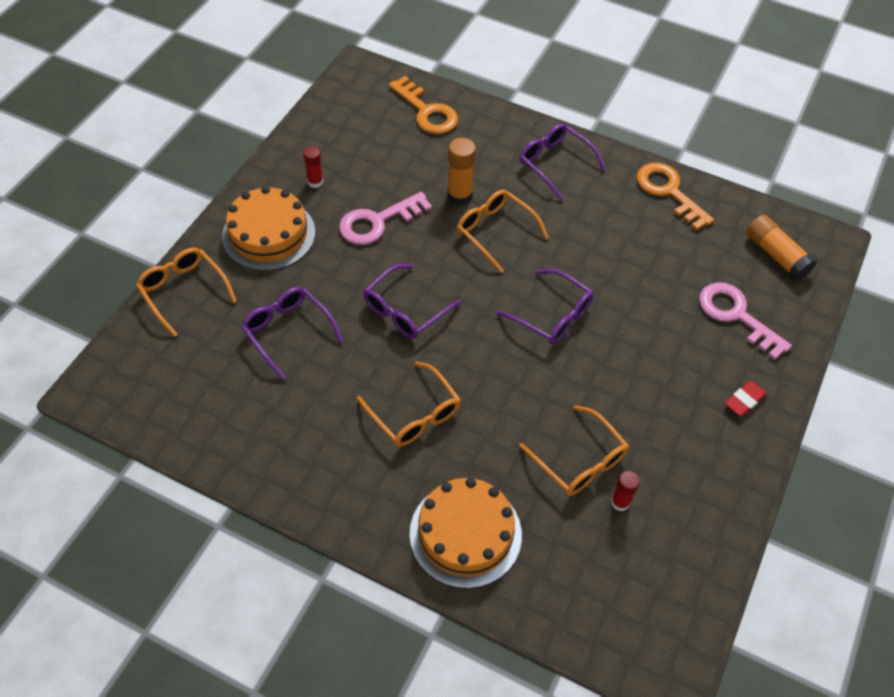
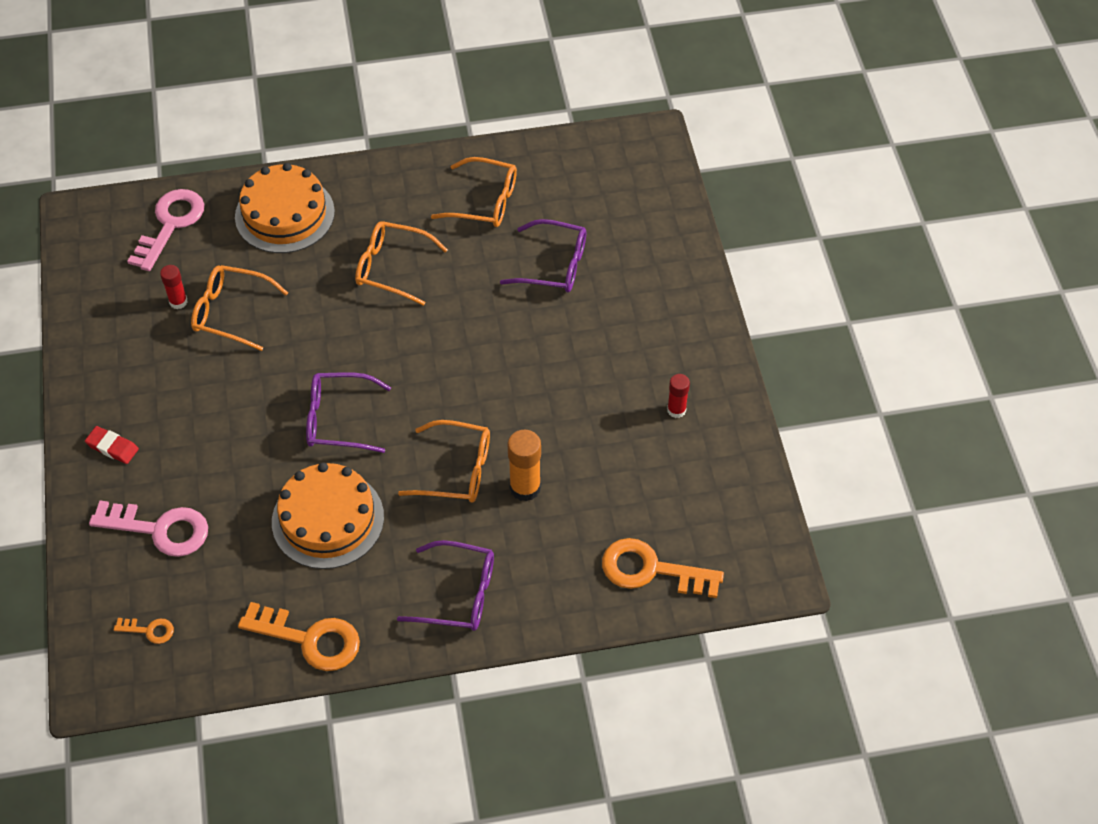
camera: 145 degrees right, 0 degrees up
orange glasses [136,248,237,337] -> orange glasses moved to [431,157,517,227]
orange cake [222,186,315,271] -> orange cake moved to [272,462,384,569]
pink key [339,192,432,245] -> pink key moved to [127,189,204,271]
purple glasses [363,264,461,339] -> none
red eraser [725,381,767,417] -> red eraser turned 75 degrees counterclockwise [85,426,139,464]
orange glue stick [746,215,817,280] -> orange key [114,618,174,644]

